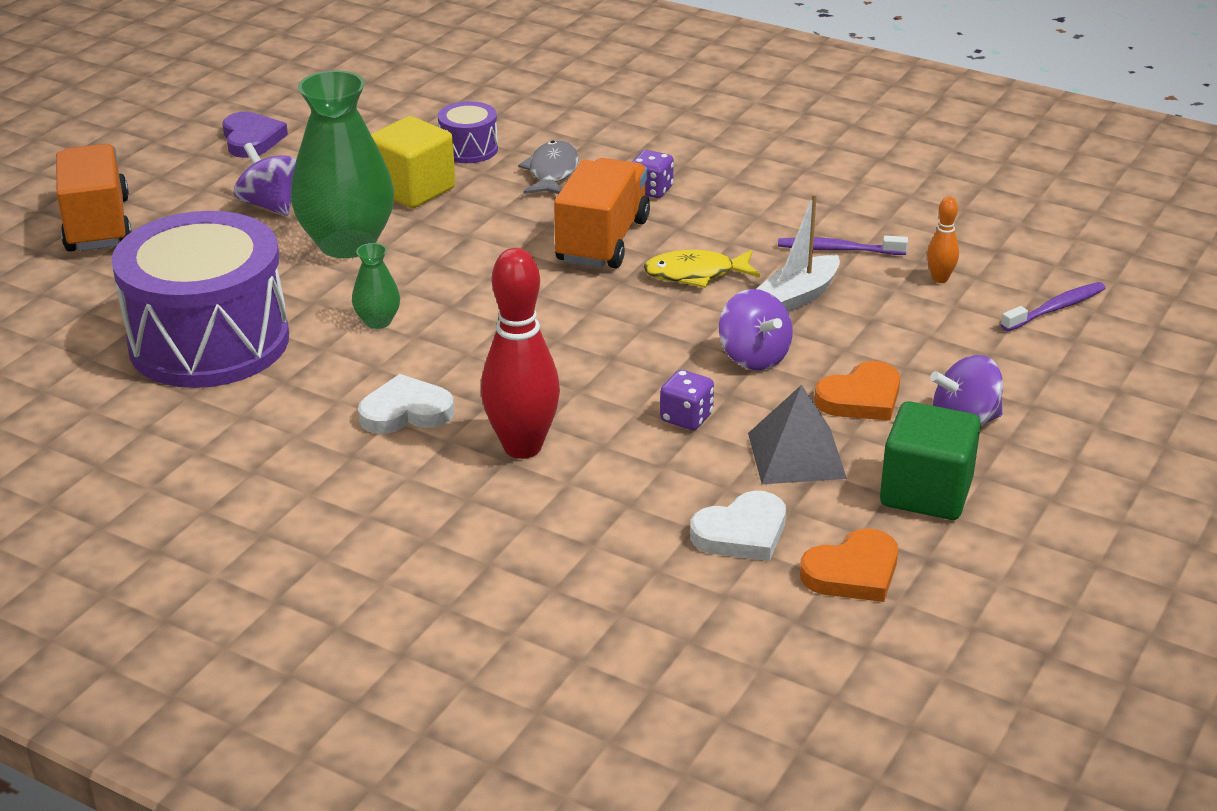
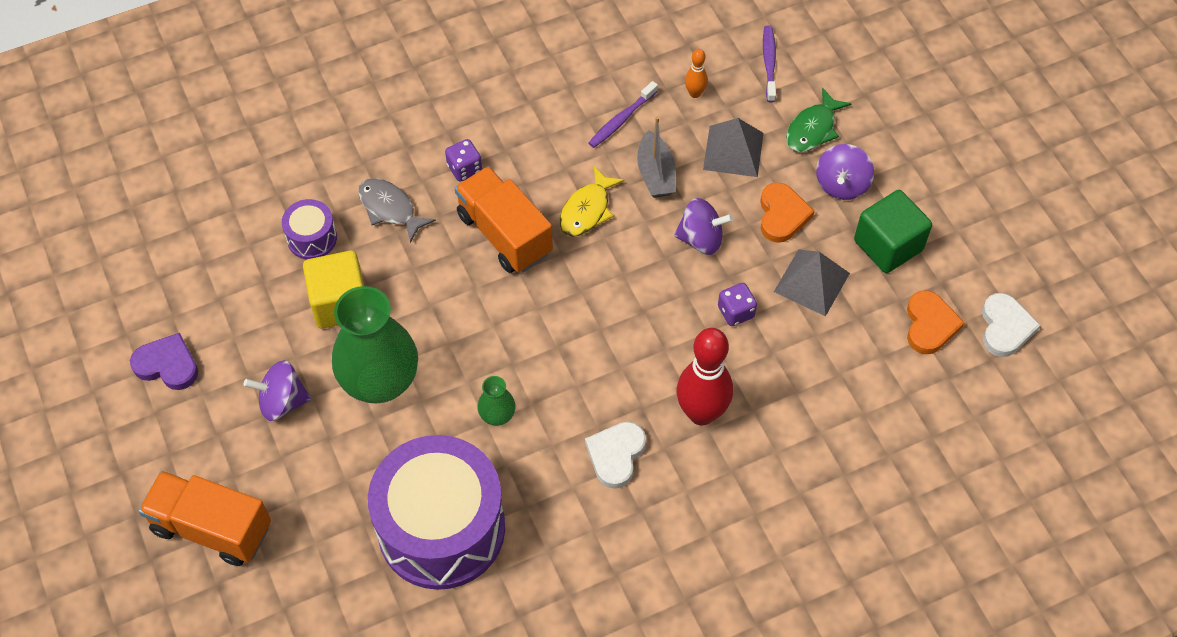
camera: 55 degrees left, 25 degrees up
white heart [690,491,786,561] -> white heart moved to [982,293,1040,357]
white boat [756,194,840,312] -> grey boat [637,116,676,198]
none -> grey pyramid [703,118,763,177]
none -> green fish [786,88,851,152]

